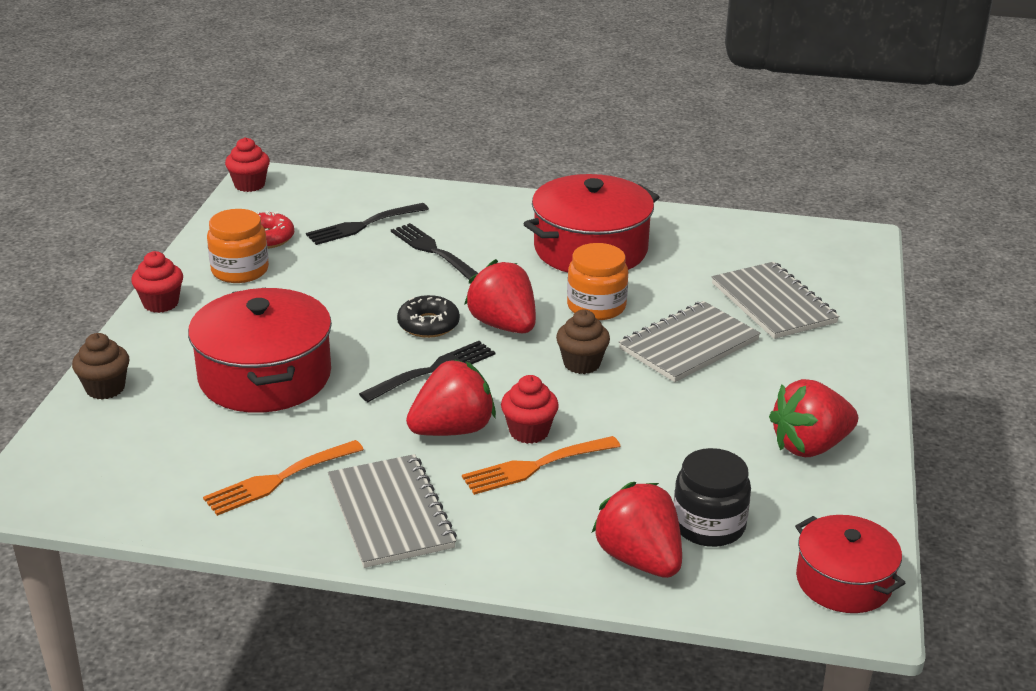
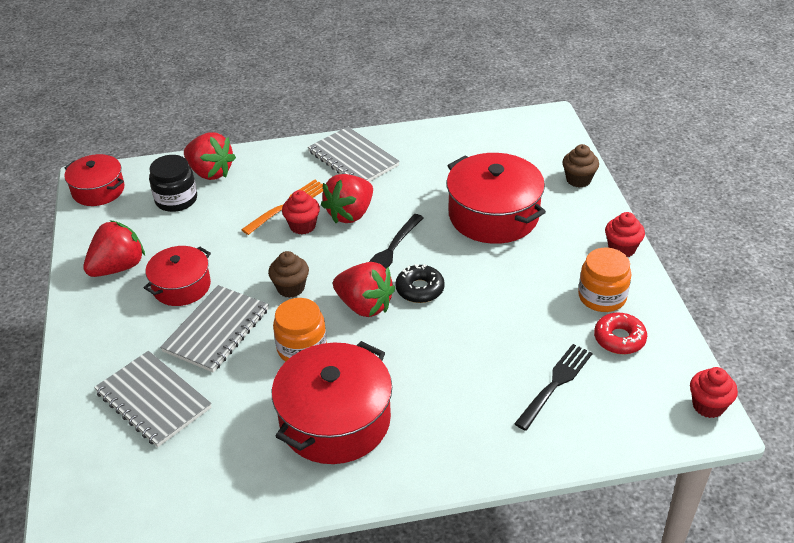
camera: 160 degrees right, 10 degrees up
orange fork [203,440,364,516] -> none
black fork [391,223,478,280] -> none
none -> red pot [144,246,211,306]

